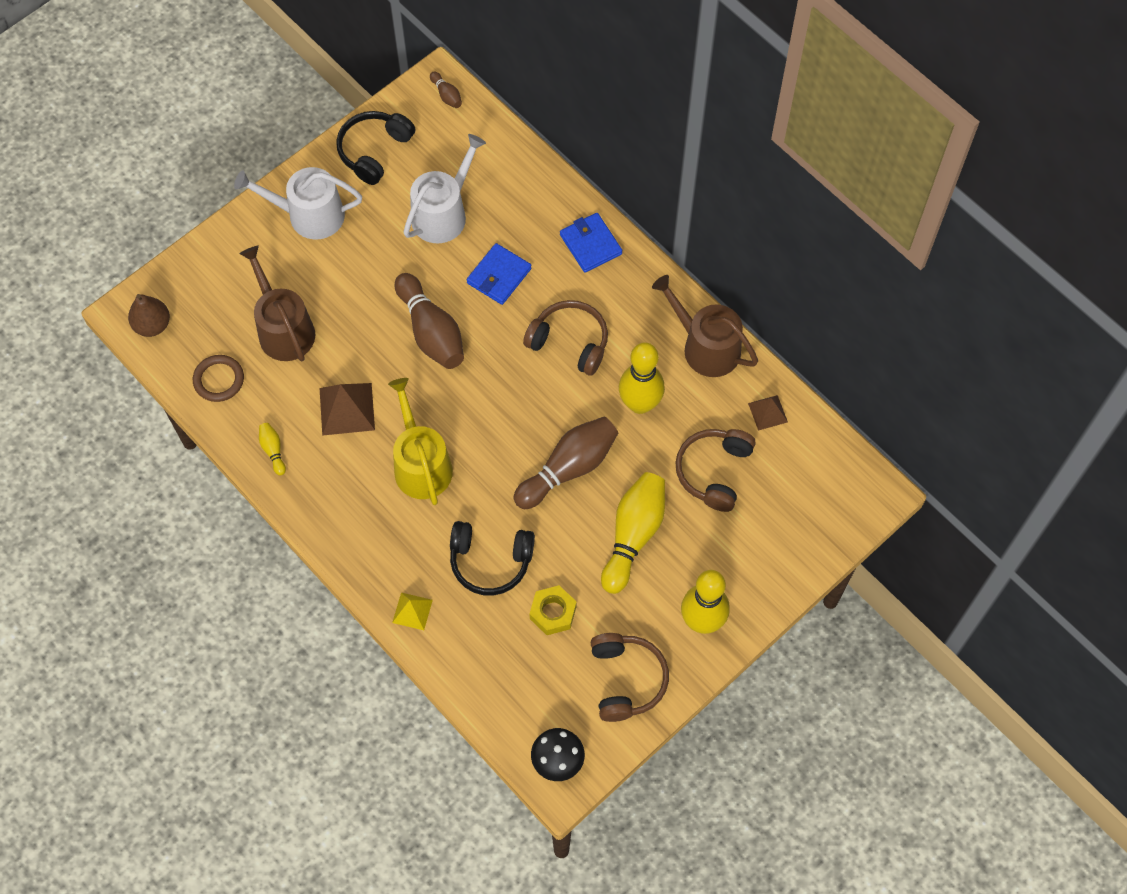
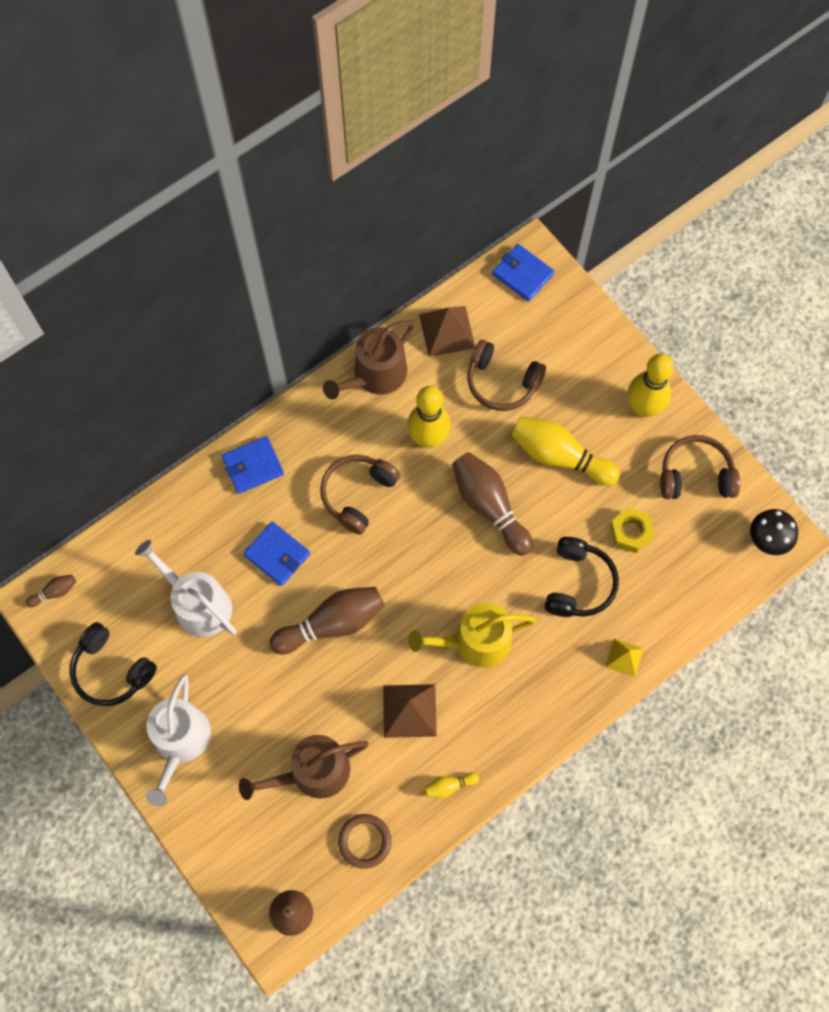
camera: 85 degrees left, 5 degrees up
brown pyramid [748,395,788,431] -> brown pyramid [419,306,475,357], size x1.67
none -> blue wallet [492,244,554,302]

